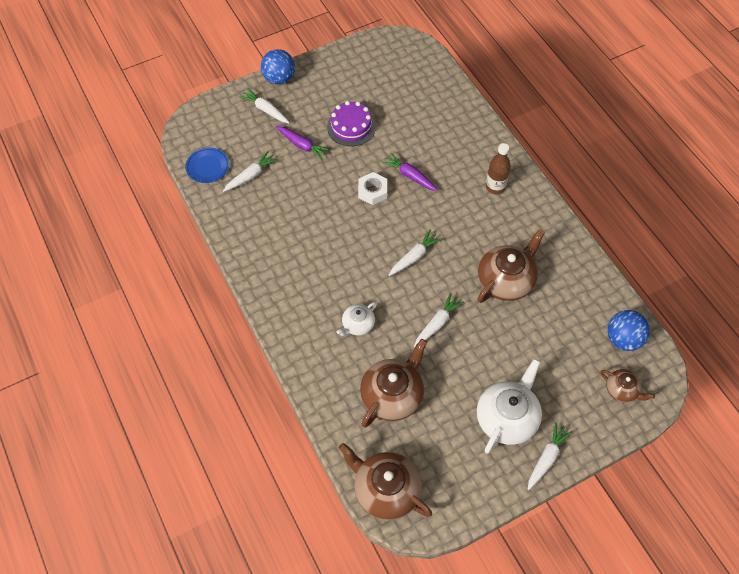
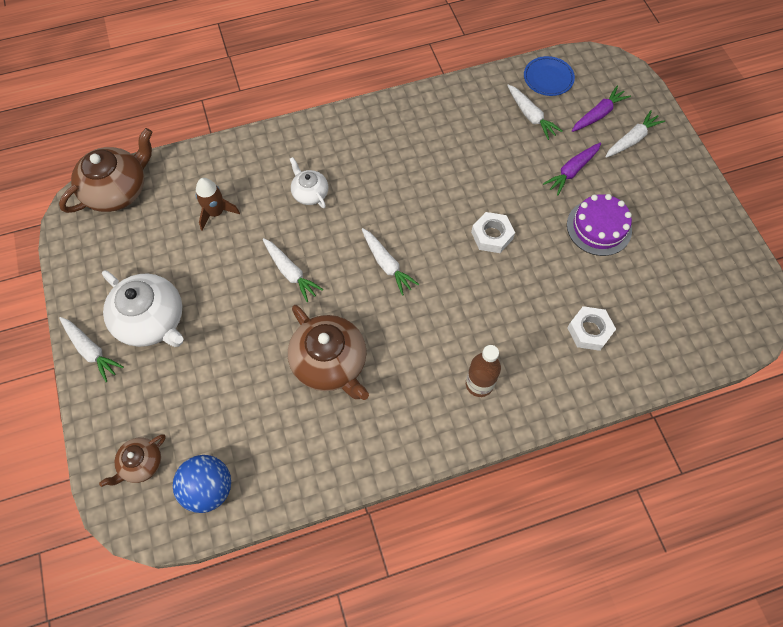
camera: 100 degrees right, 5 degrees up
blue ball [261,49,295,85] -> none
brown teapot [360,339,427,428] -> brown rocket [196,178,240,231]
purple carrot [382,153,438,191] -> purple carrot moved to [572,86,631,132]
none -> white nut [567,306,616,351]

